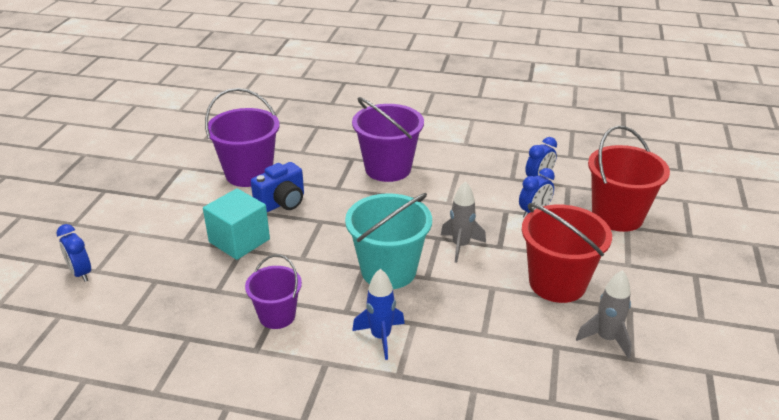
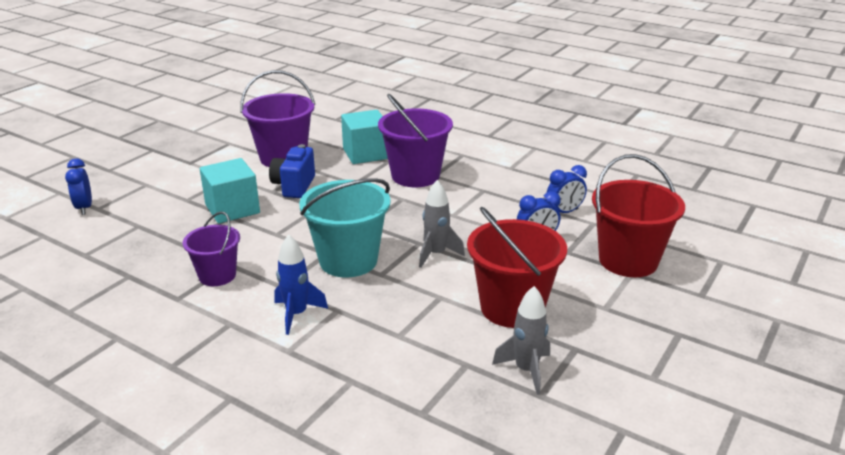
camera: 20 degrees right, 5 degrees down
blue camera [251,162,304,212] -> blue camera turned 120 degrees clockwise [269,144,315,198]
none -> turquoise cube [341,110,388,164]

